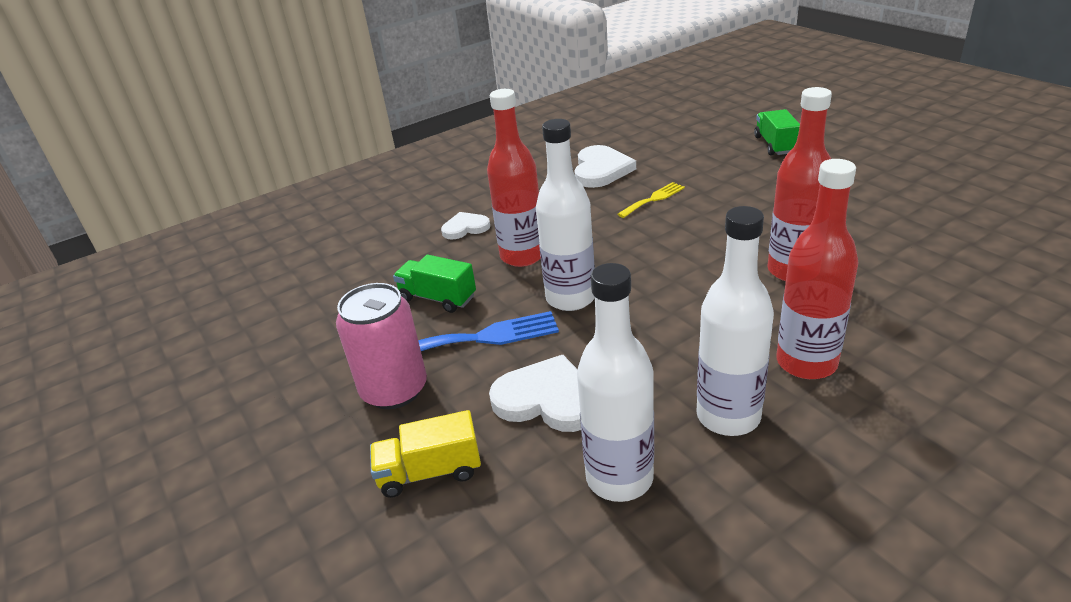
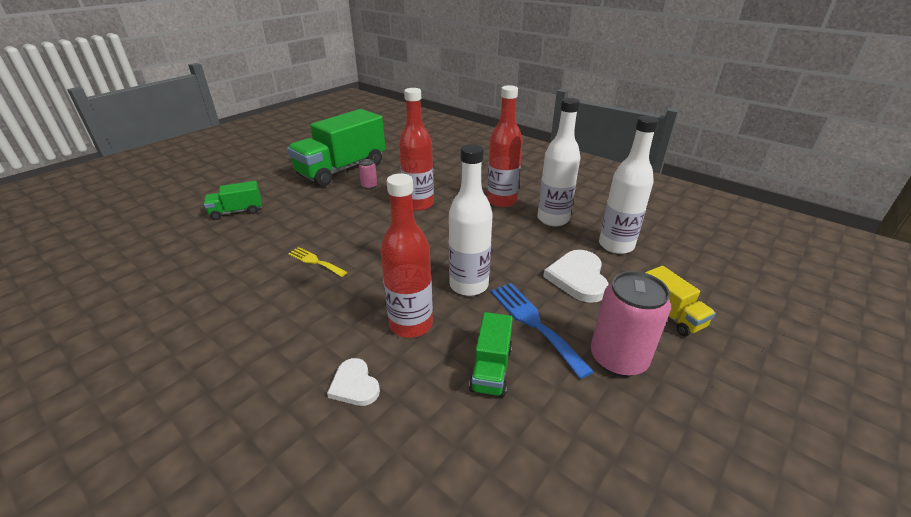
camera: 110 degrees left, 0 degrees up
white heart [574,145,636,188] -> none
none -> green truck [287,109,385,187]
none -> pink can [358,159,377,189]

